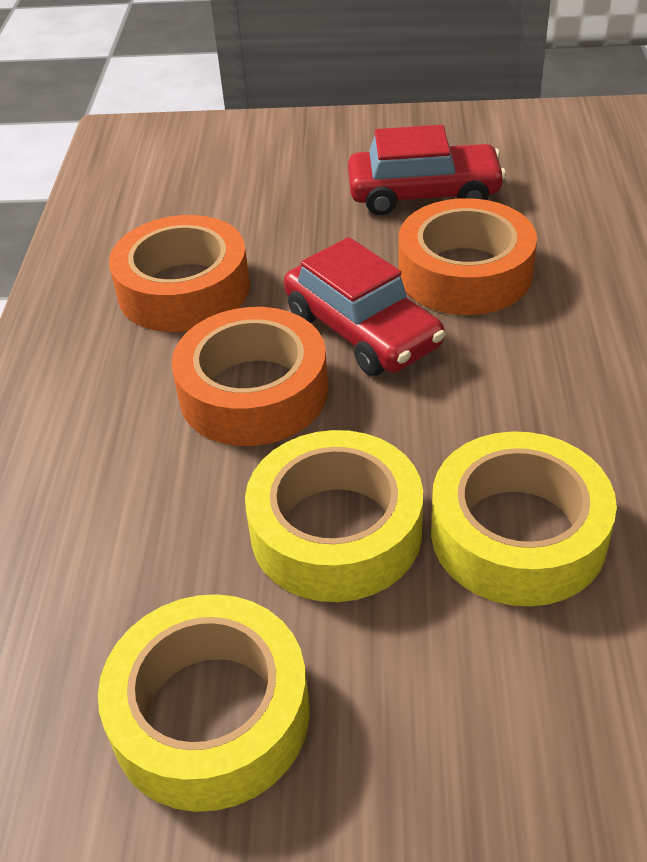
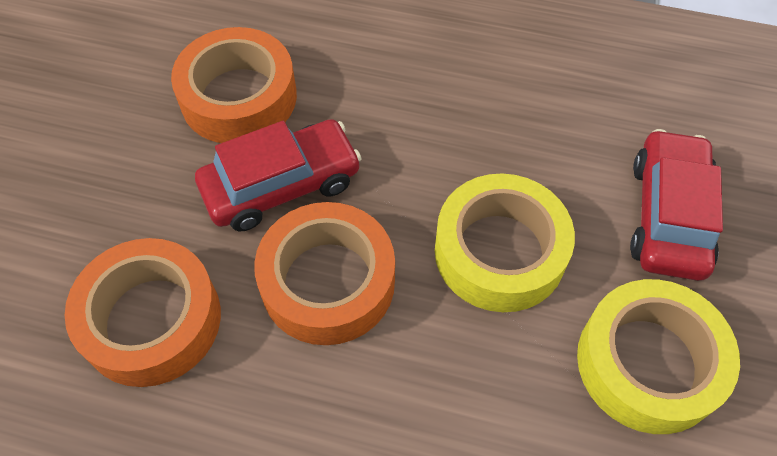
camera: 80 degrees left, 15 degrees up
red car [348,125,506,215] -> red car moved to [630,129,723,281]
yellow tape [431,431,617,607] -> none

